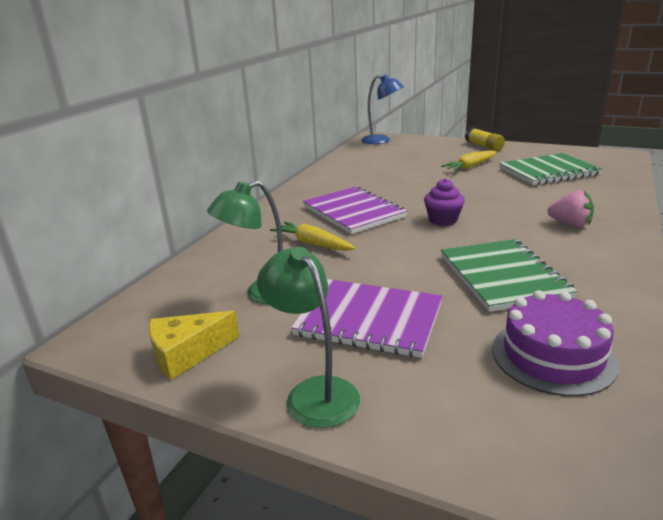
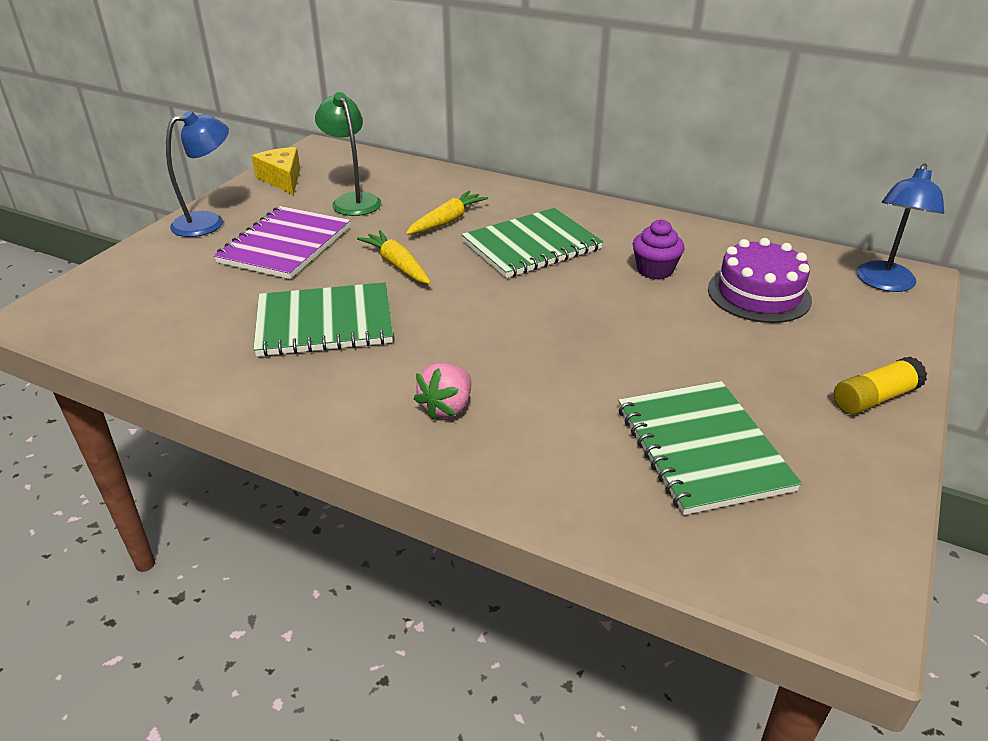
camera: 90 degrees right, 10 degrees up
green lamp [257,247,360,428] -> blue lamp [166,111,229,237]
purple notebook [303,186,407,234] -> green notebook [461,208,603,278]
purple cupcake [424,178,465,226] -> purple cupcake moved to [633,219,685,280]
yellow carrot [441,150,497,171] -> yellow carrot moved to [357,230,431,284]
purple cake [492,290,619,397] -> purple cake moved to [708,238,812,323]

